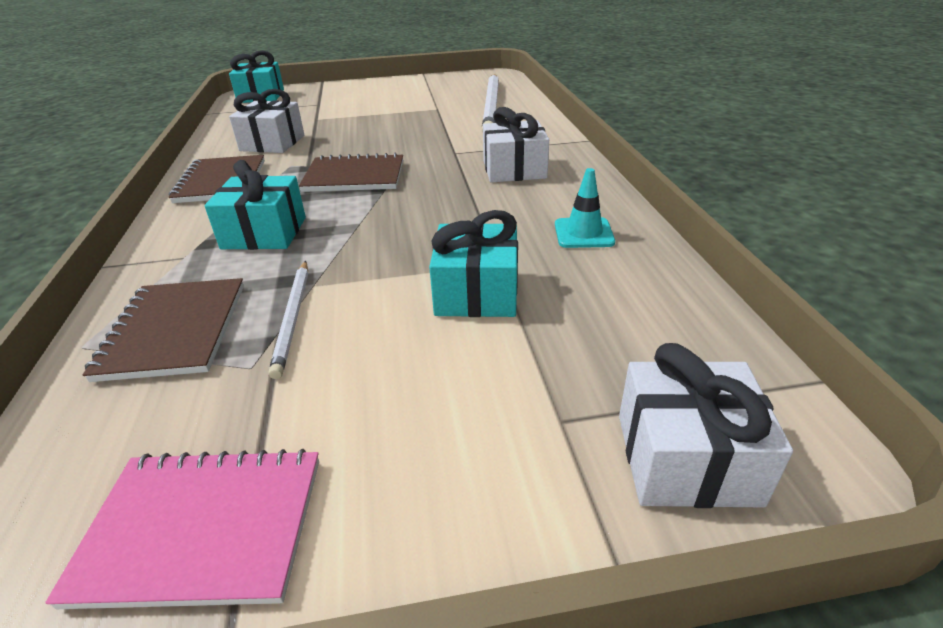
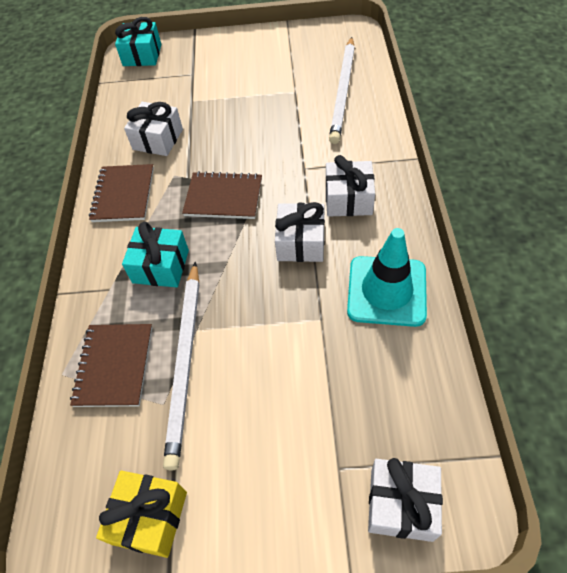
camera: 10 degrees right, 20 degrees up
pink notebook [45,449,319,609] -> yellow gift [96,471,187,558]
white pencil [269,261,308,379] -> white pencil [163,262,199,470], size x1.88
turquoise gift [429,210,518,317] -> none
turquoise traffic cone [555,168,615,248] -> turquoise traffic cone [347,228,427,327], size x1.93
none -> white gift [275,202,325,262]

